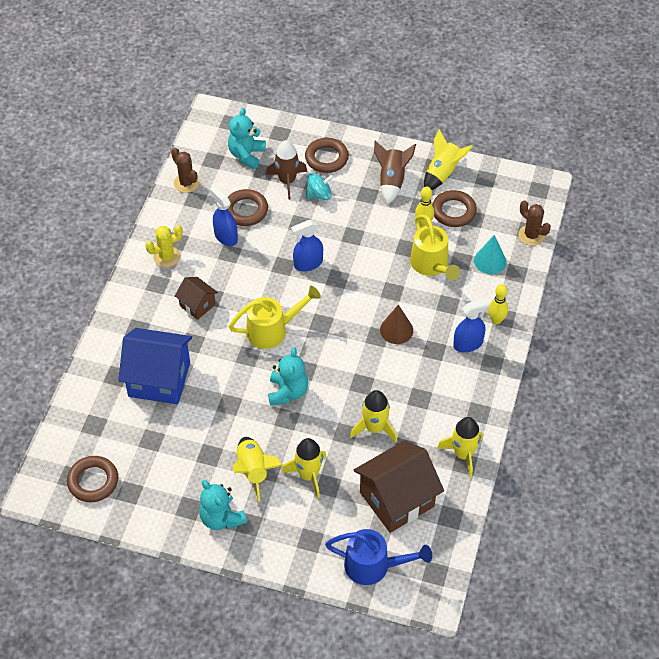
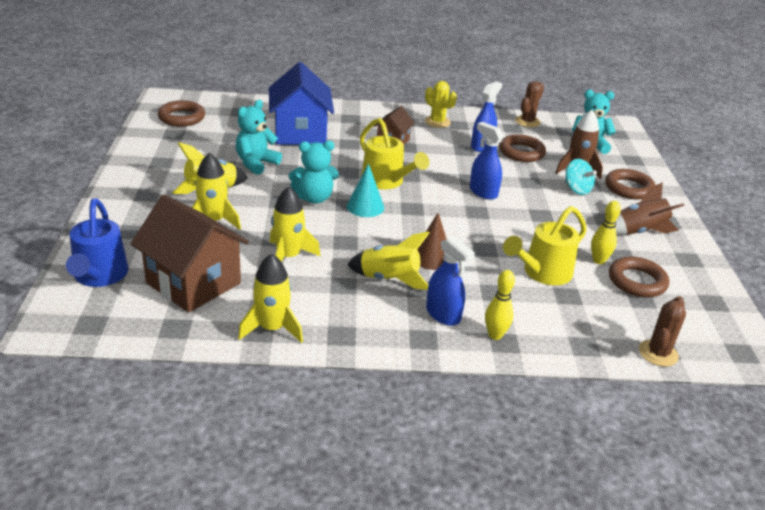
camera: 70 degrees right, 20 degrees down
turquoise teddy bear [199,480,247,530] -> turquoise teddy bear moved to [236,100,282,175]
yellow rocket [424,129,473,190] -> yellow rocket moved to [347,231,430,290]
turquoise cone [474,235,506,274] -> turquoise cone moved to [347,163,384,217]

